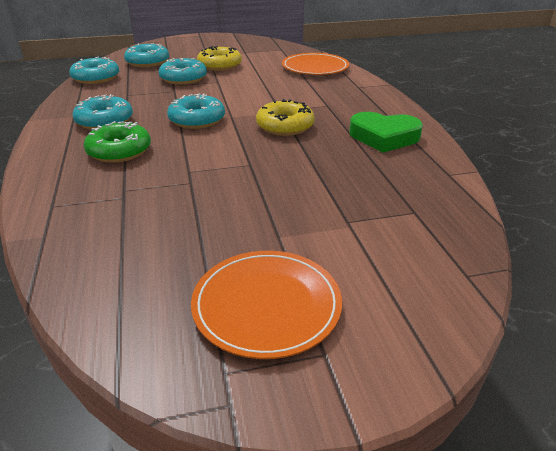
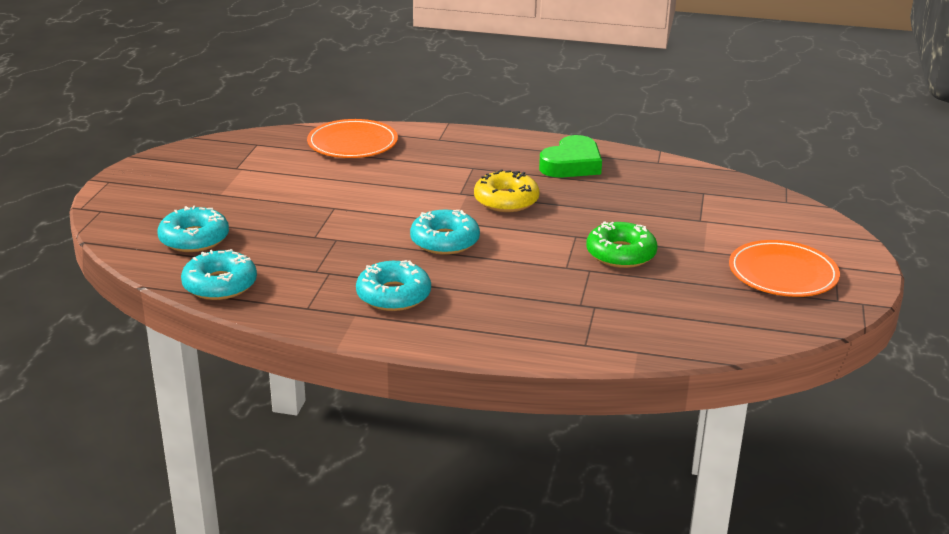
camera: 65 degrees left, 5 degrees down
green donut [84,121,151,163] -> green donut moved to [586,221,658,268]
turquoise donut [159,58,207,85] -> none
yellow donut [197,46,242,71] -> none

